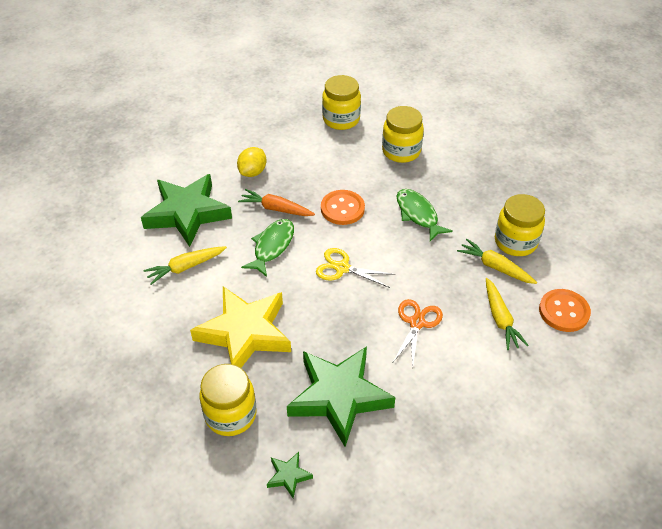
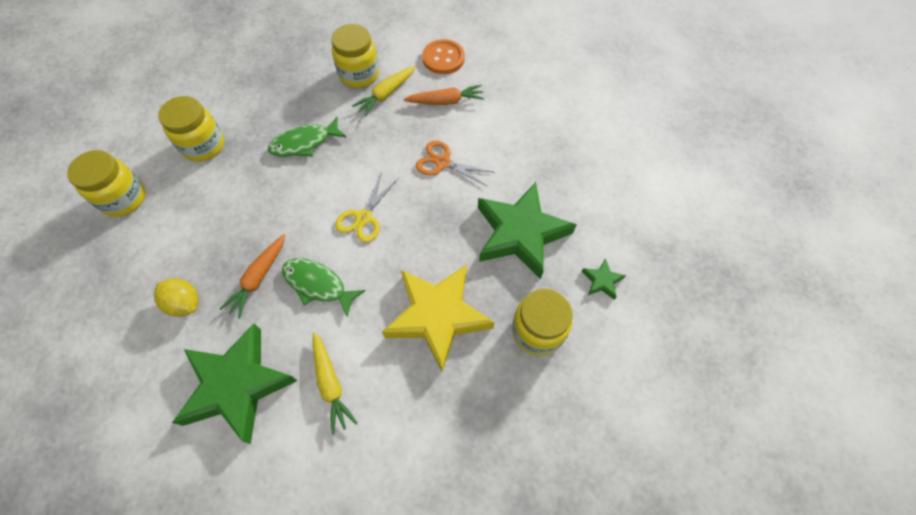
camera: 85 degrees left, 15 degrees up
orange button [321,190,365,225] -> none
yellow carrot [486,278,529,350] -> orange carrot [404,85,484,105]

